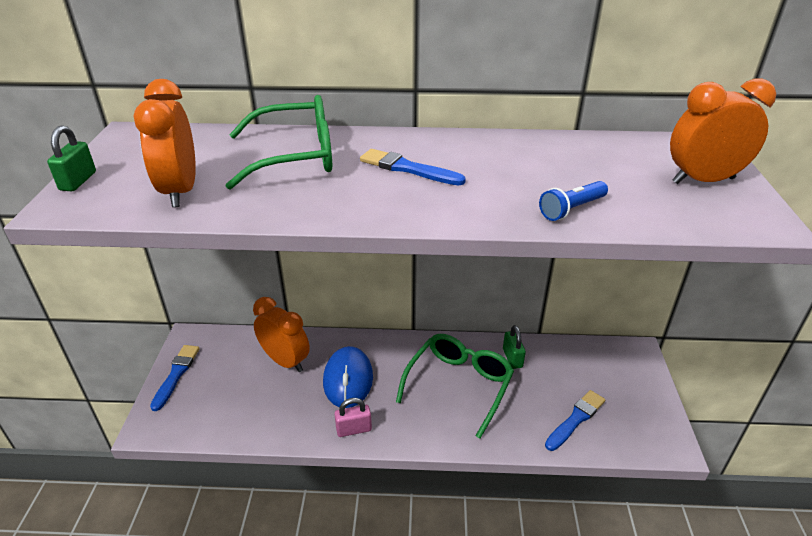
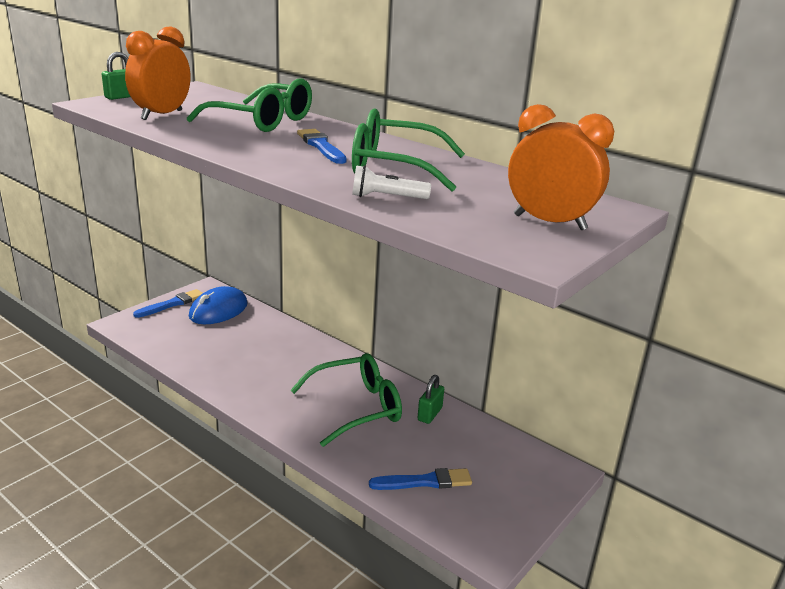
camera: 35 degrees right, 10 degrees down
orange clock [253,297,310,372] -> none
blue mouse [323,346,373,408] -> blue mouse moved to [189,286,248,324]
pink padlock [335,398,372,437] -> none
blue flashlight [539,181,608,221] -> white flashlight [352,165,431,199]
none -> green glasses [352,109,465,192]

